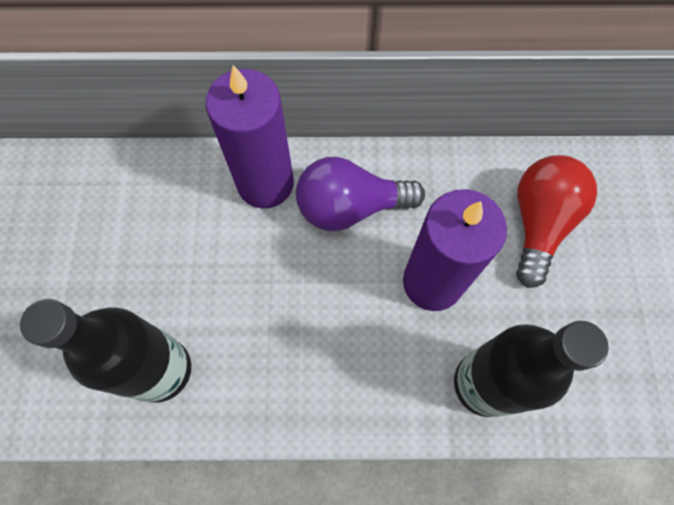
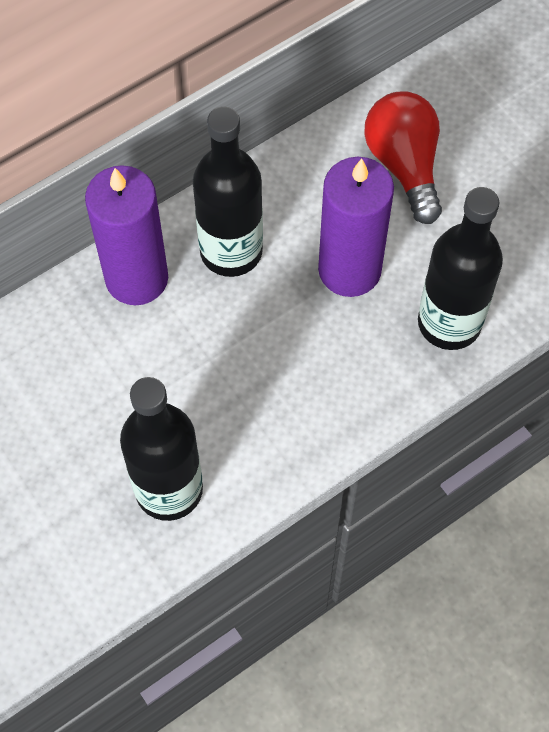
camera: 35 degrees left, 5 degrees down
purple light bulb [296,157,425,231] -> black bottle [193,107,263,277]

